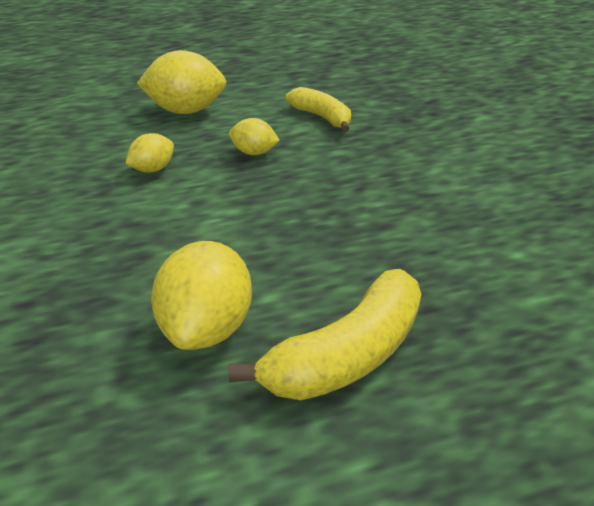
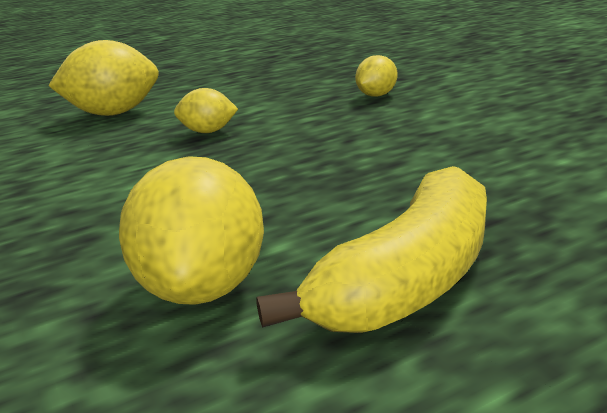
camera: 10 degrees left, 15 degrees down
yellow lemon [125,133,174,172] -> yellow lemon moved to [355,55,397,97]
yellow banana [286,87,351,132] -> none

